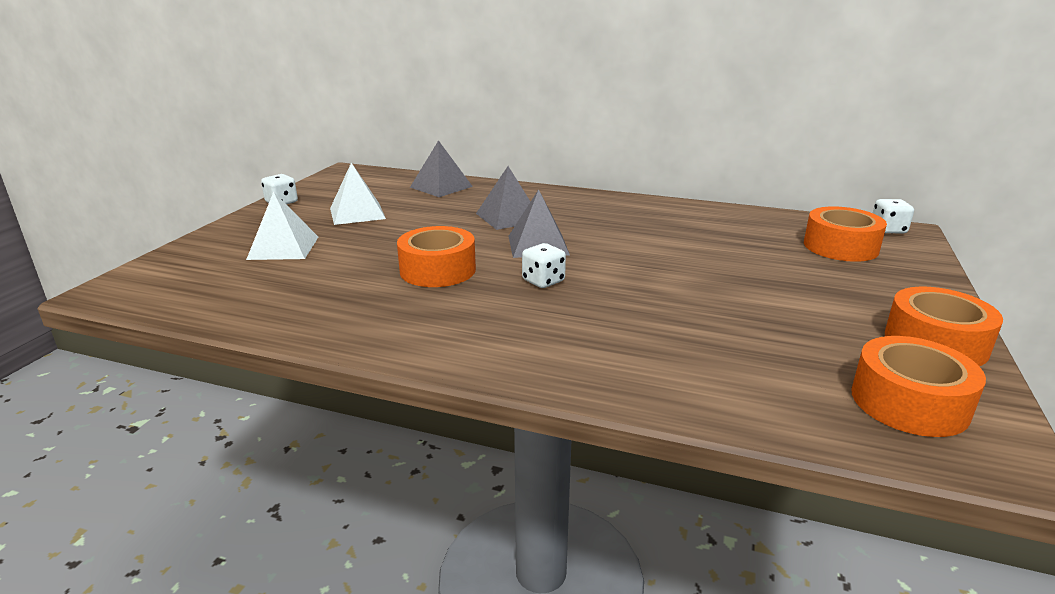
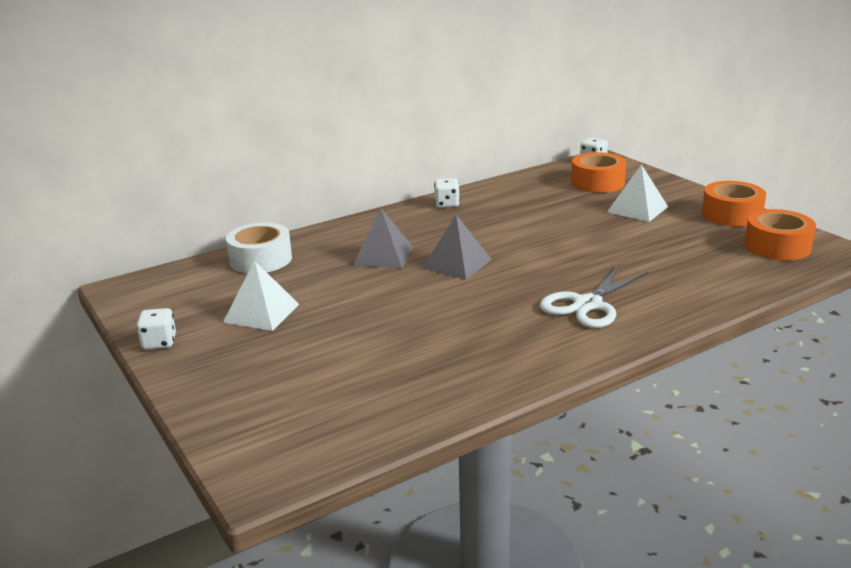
camera: 50 degrees left, 0 degrees up
white pyramid [246,191,318,260] -> white pyramid moved to [607,164,668,222]
orange tape [397,226,476,287] -> none
grey pyramid [410,140,473,197] -> white tape [226,223,292,273]
white dice [522,243,566,288] -> white dice moved to [434,178,460,208]
none -> white scissors [540,264,649,328]

